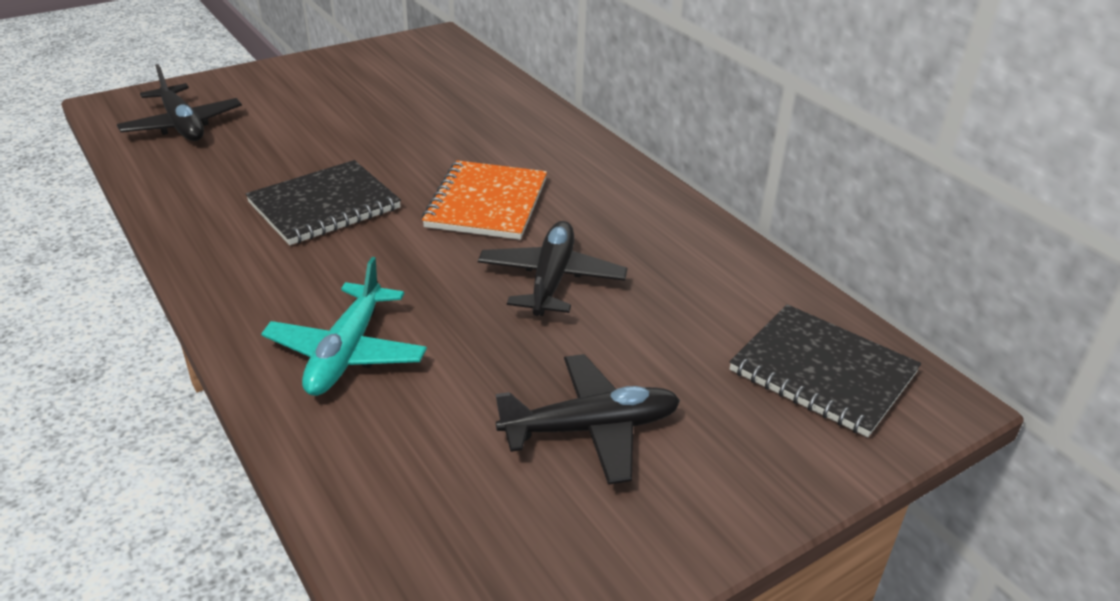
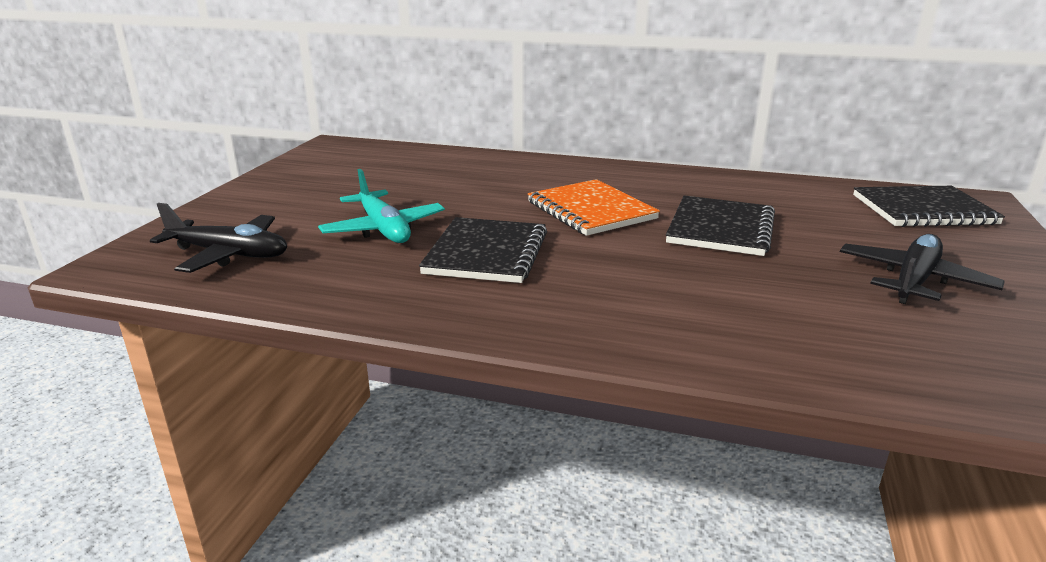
camera: 40 degrees left, 10 degrees down
turquoise plane [261,257,427,396] -> turquoise plane moved to [318,169,445,243]
black plane [478,221,627,316] -> black notebook [666,195,775,256]

